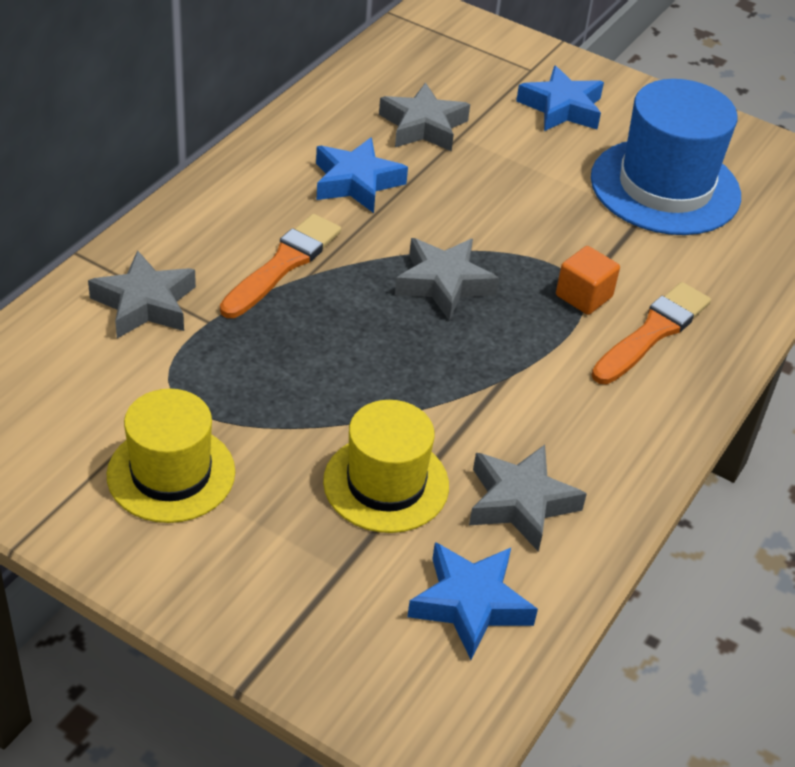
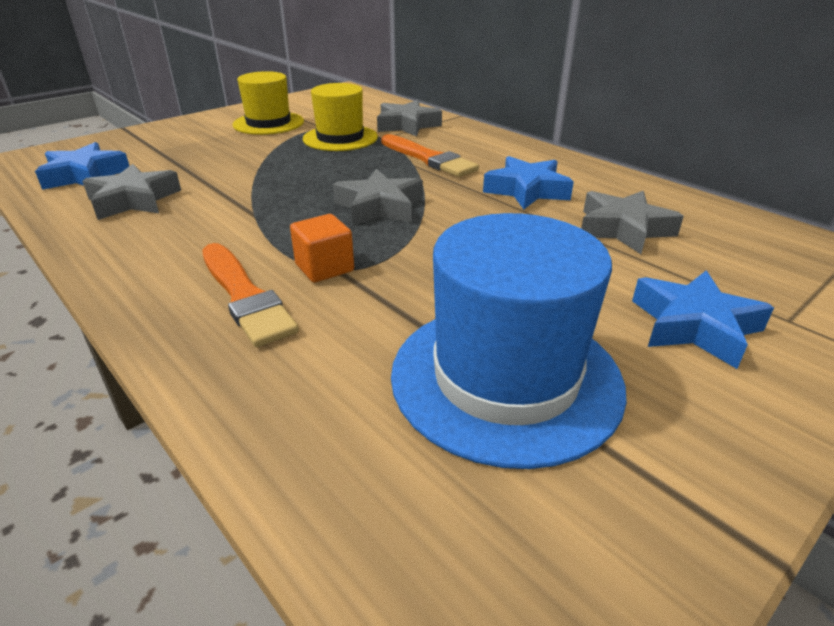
camera: 110 degrees right, 10 degrees down
yellow hat [323,400,449,533] -> yellow hat moved to [303,83,378,151]

